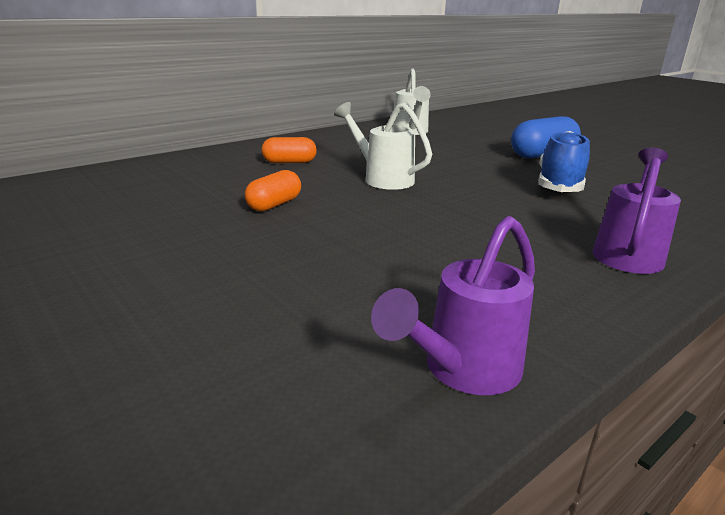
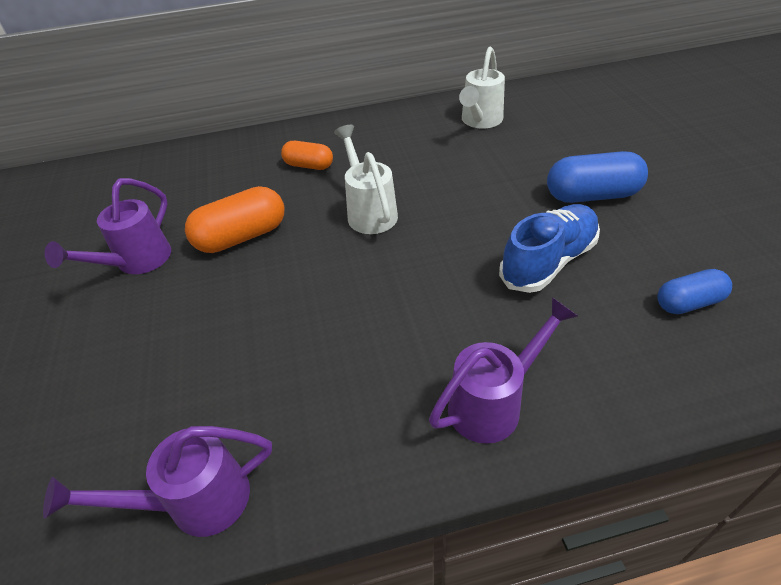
camera: 30 degrees right, 20 degrees up
orange capsule [245,170,301,211] -> orange capsule [185,186,284,253], size x1.59
none -> purple watering can [45,178,171,274]
none -> blue capsule [657,269,732,314]

